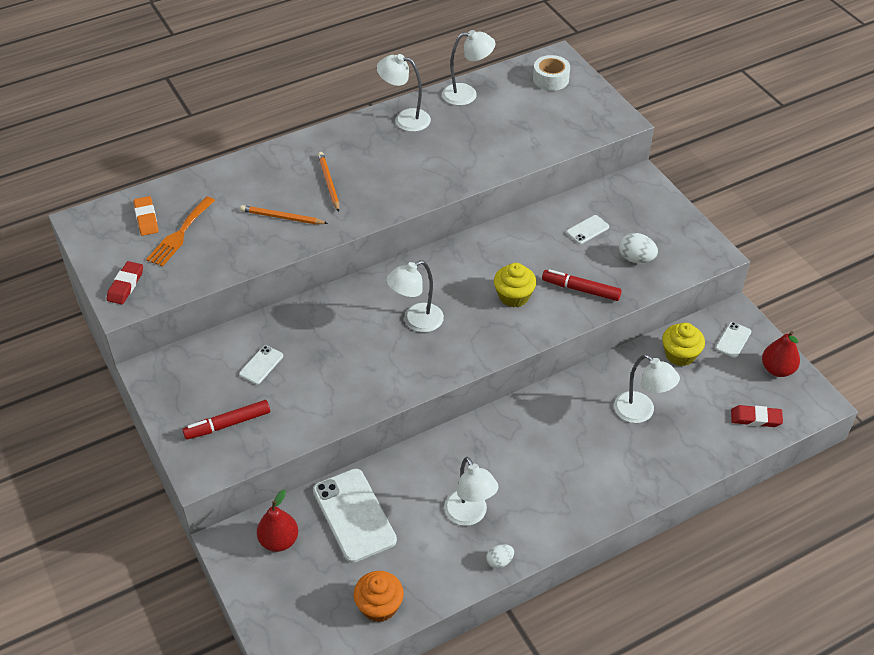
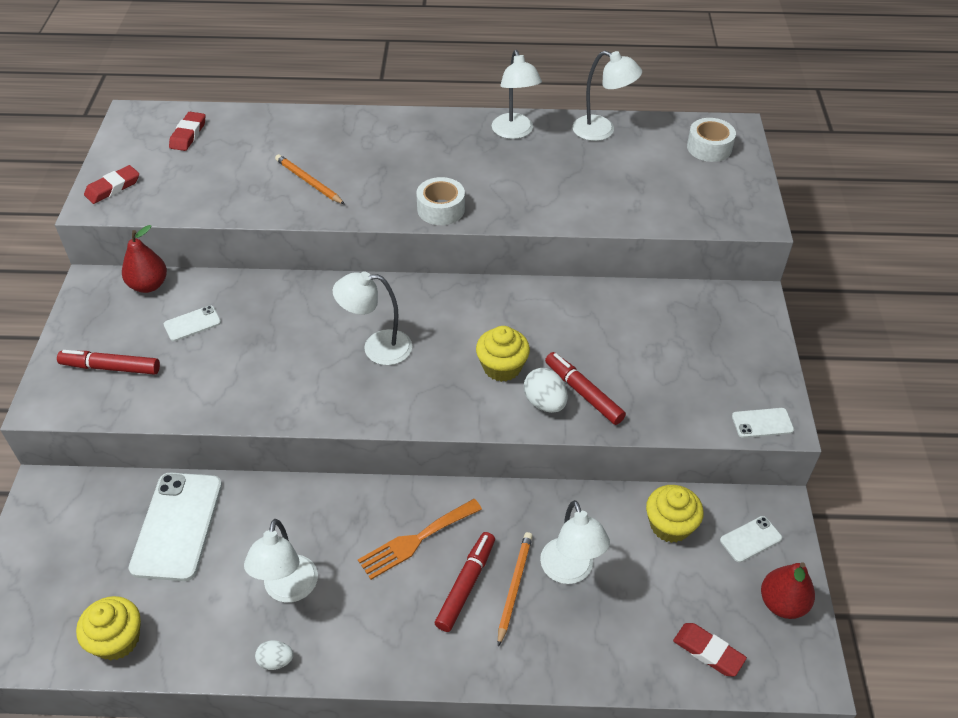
camera: 30 degrees right, 0 degrees up
orange eraser [134,196,159,236] -> red eraser [169,112,206,151]
orange fork [146,196,215,267] -> orange fork moved to [358,499,482,580]
red pear [257,490,298,552] -> red pear moved to [122,225,167,293]
orange pencil [318,152,339,212] -> orange pencil moved to [498,532,533,647]
orange cupcake [354,571,404,622] -> yellow cupcake [76,596,141,660]
white lamp [377,54,431,132] -> white lamp turned 150 degrees counterclockwise [492,50,542,139]
white phone [566,215,609,244] -> white phone moved to [732,408,794,438]
white egg [619,233,658,263] -> white egg moved to [524,368,568,413]
none -> white tape [416,177,465,225]
none -> red marker [435,532,495,632]

